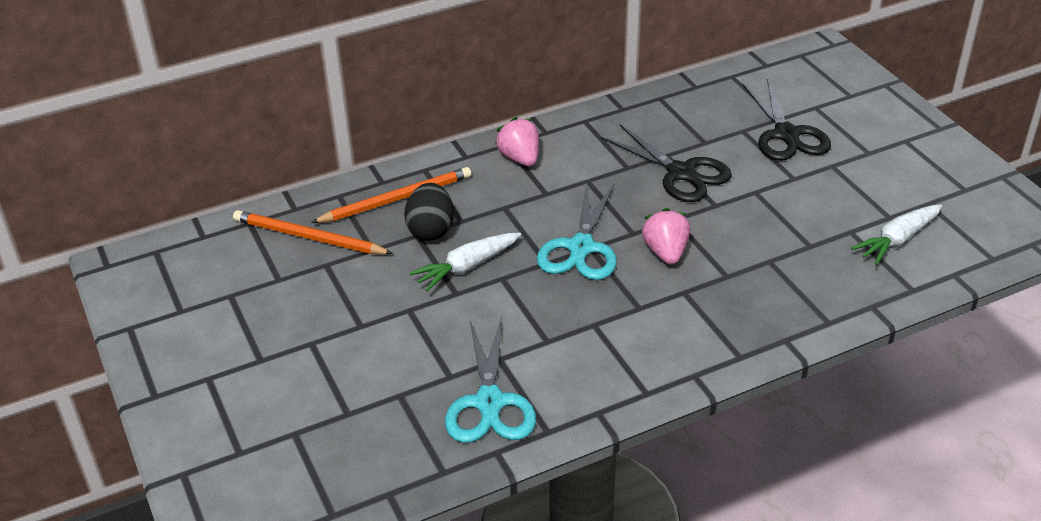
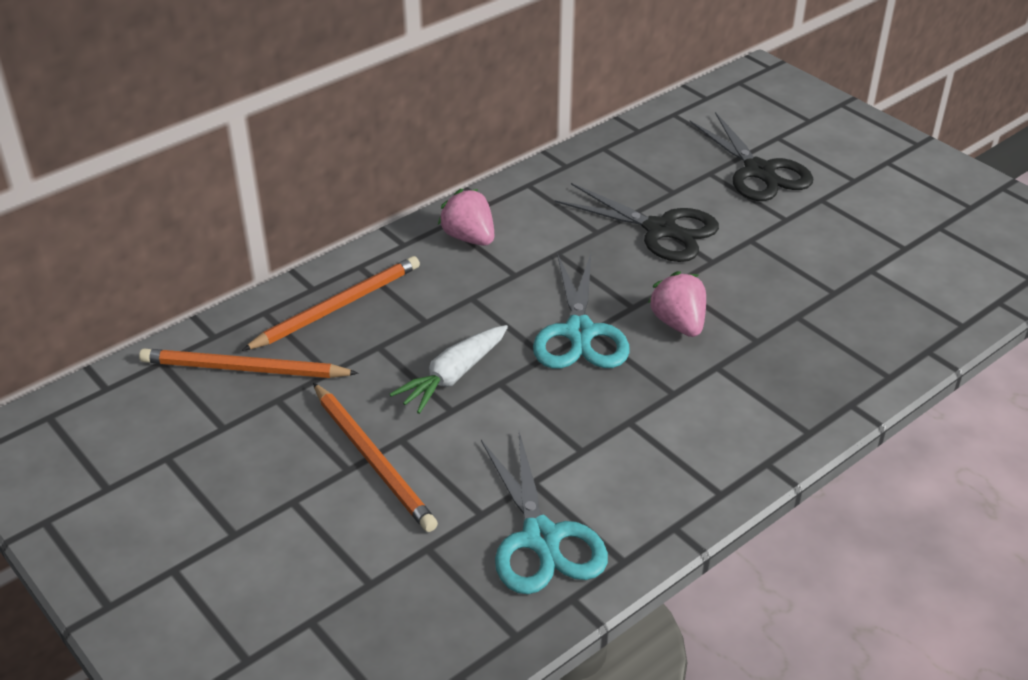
camera: 15 degrees left, 0 degrees up
black egg [404,183,454,241] -> none
white carrot [851,205,942,265] -> none
none -> orange pencil [313,383,438,532]

